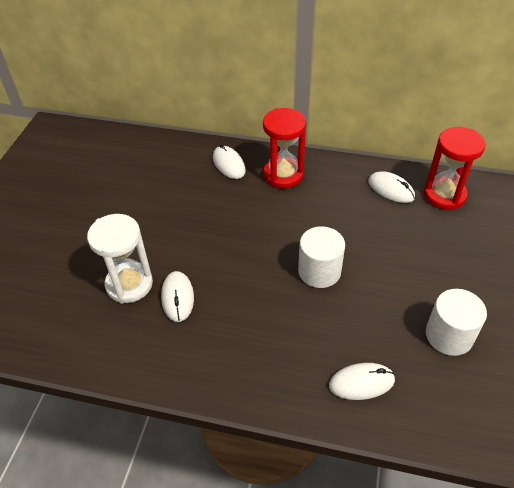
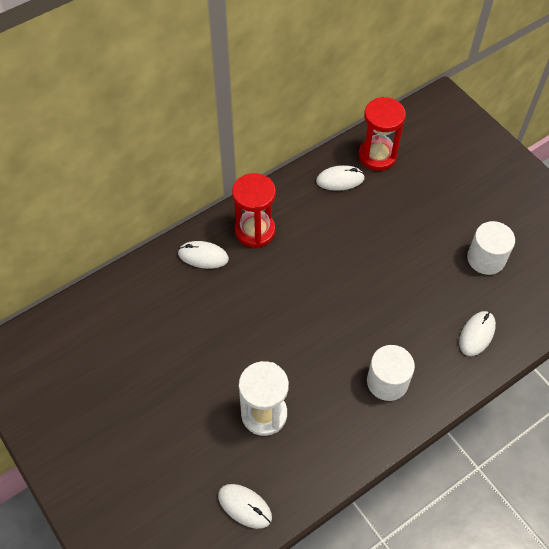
camera: 50 degrees left, 10 degrees up
white mouse [161,271,194,322] -> white mouse moved to [218,484,272,529]
white cylinder [298,226,345,288] -> white cylinder moved to [367,345,415,401]

